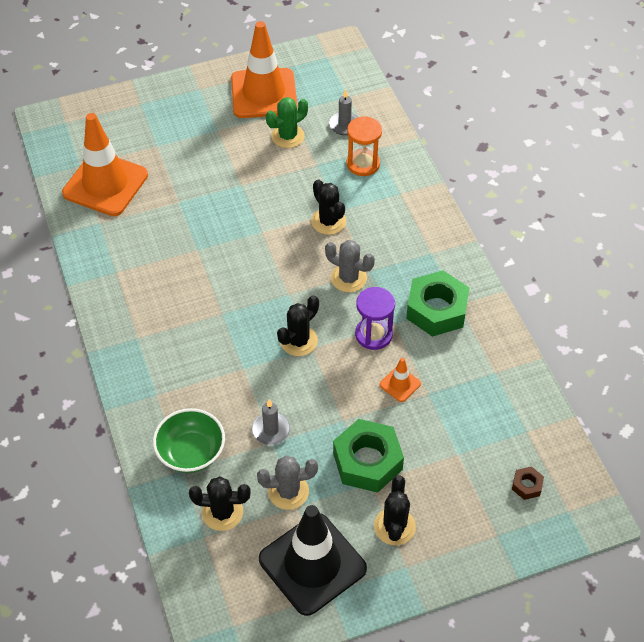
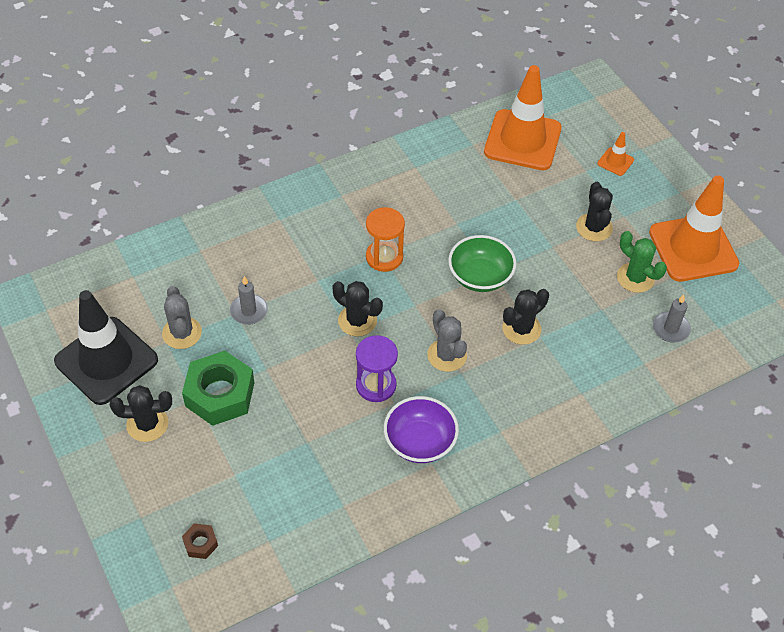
camera: 80 degrees right, 0 degrees up
green bowl [153,408,225,473] -> green bowl moved to [448,235,516,292]
black cactus [189,476,251,531] -> black cactus moved to [576,182,613,242]
grey cactus [325,240,375,292] -> grey cactus turned 45 degrees counterclockwise [427,309,467,372]
orange hourglass [347,116,382,176] -> orange hourglass moved to [366,207,405,272]
orange traffic cone [380,358,421,402] -> orange traffic cone moved to [598,132,634,176]
green nut [406,270,469,337] -> purple bowl [384,396,459,463]

